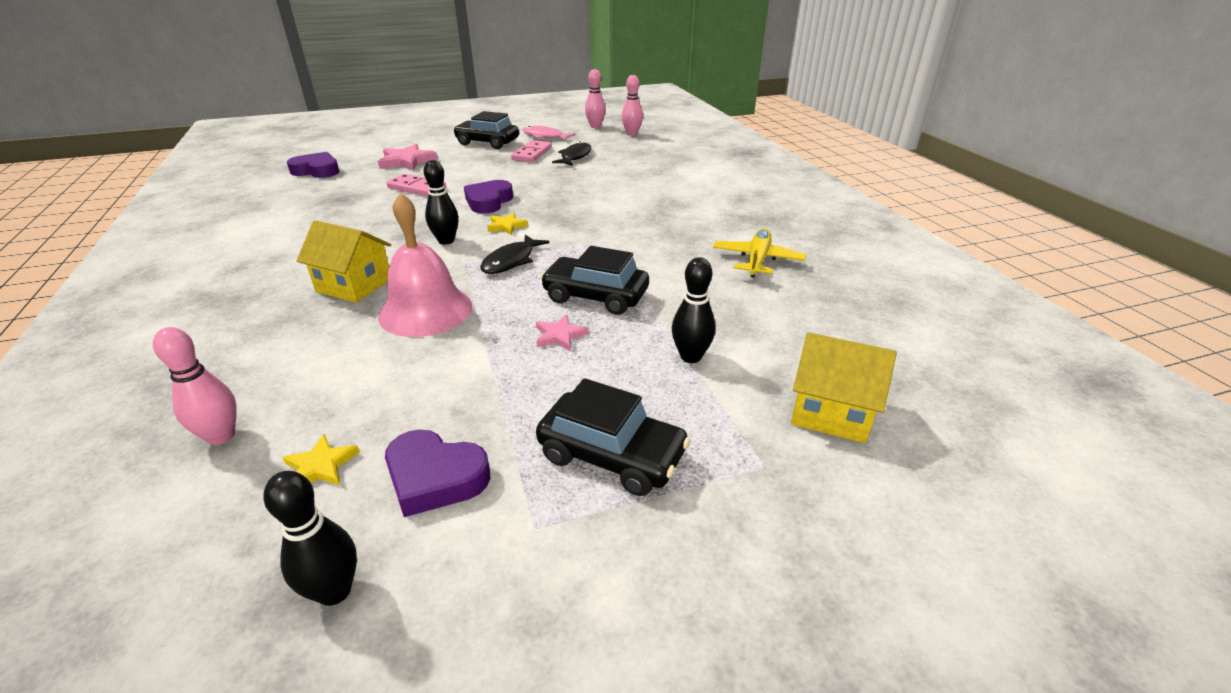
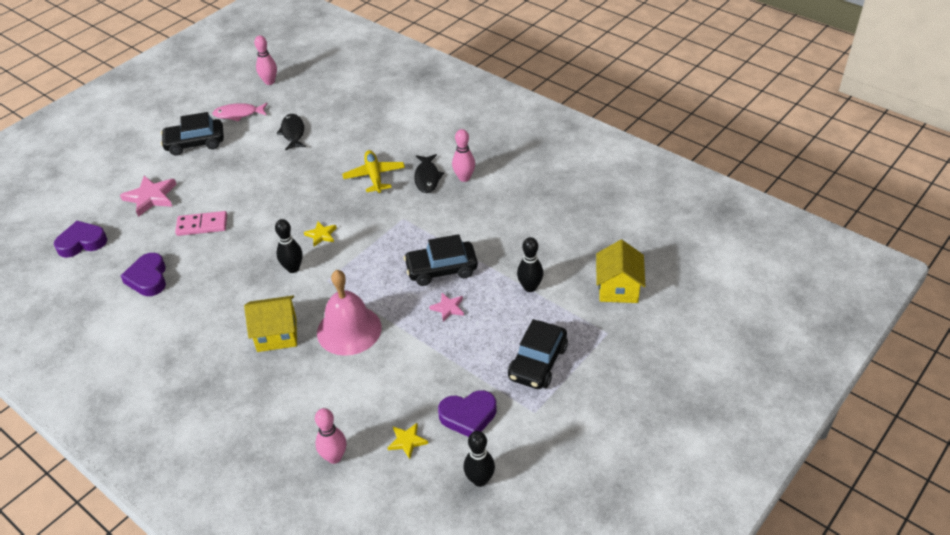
camera: 30 degrees left, 10 degrees up
purple heart [464,180,513,214] -> purple heart moved to [121,253,166,296]
black fish [480,235,550,274] -> black fish moved to [414,154,444,193]
pink domino [511,140,552,162] -> none
black car [536,378,690,496] -> black car turned 120 degrees clockwise [508,319,568,389]
pink bowling pin [622,75,643,136] -> pink bowling pin moved to [452,129,475,182]
yellow plane [713,228,806,278] -> yellow plane moved to [342,150,405,193]
yellow house [791,332,897,443] -> yellow house turned 75 degrees counterclockwise [596,240,645,303]

